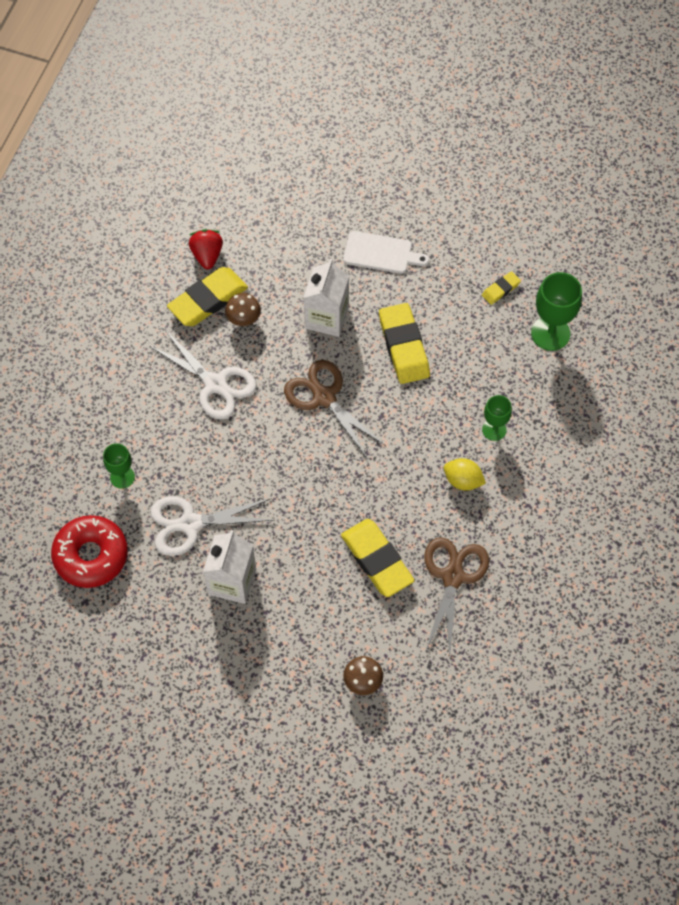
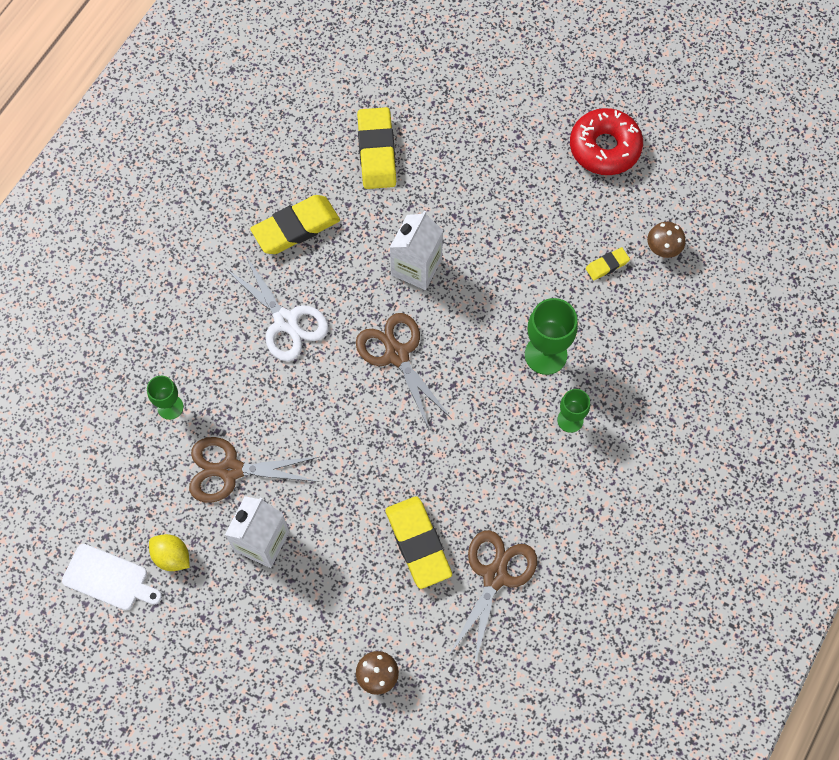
camera: 10 degrees right, 5 degrees up
red donut [51,515,128,588] -> red donut moved to [570,108,643,175]
white scissors [150,496,274,556] -> brown scissors [189,437,319,503]
red strawberry [189,229,223,269] -> none
brown mushroom [225,293,261,326] -> brown mushroom moved to [647,222,686,258]
white cutting board [343,231,429,274] -> white cutting board moved to [62,544,162,610]
yellow eraser [379,303,430,384] -> yellow eraser moved to [357,107,396,189]
yellow lemon [444,458,486,491] -> yellow lemon moved to [149,534,190,571]
green goblet [531,272,582,351] -> green goblet moved to [525,298,578,375]

